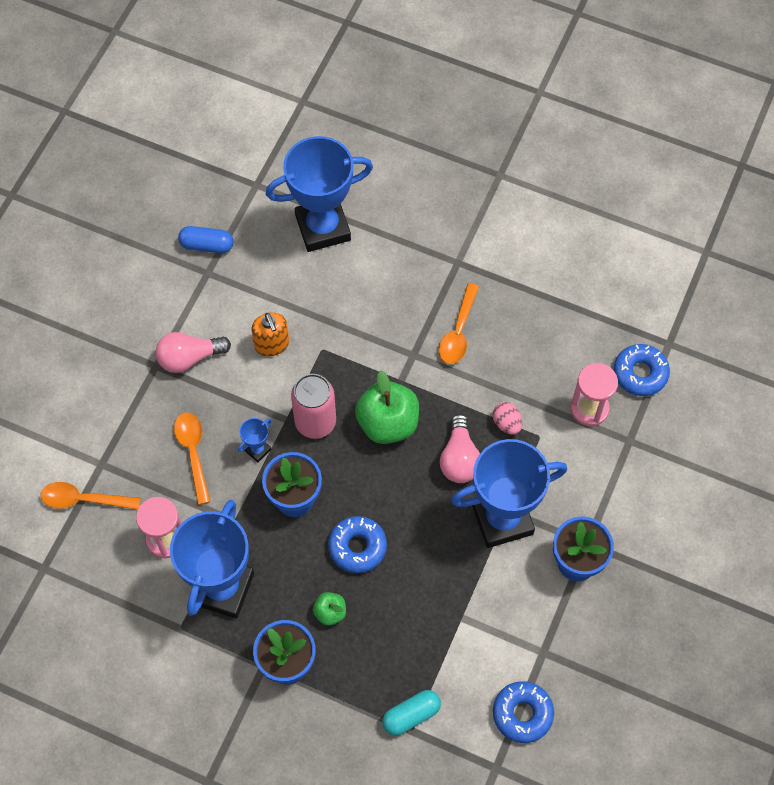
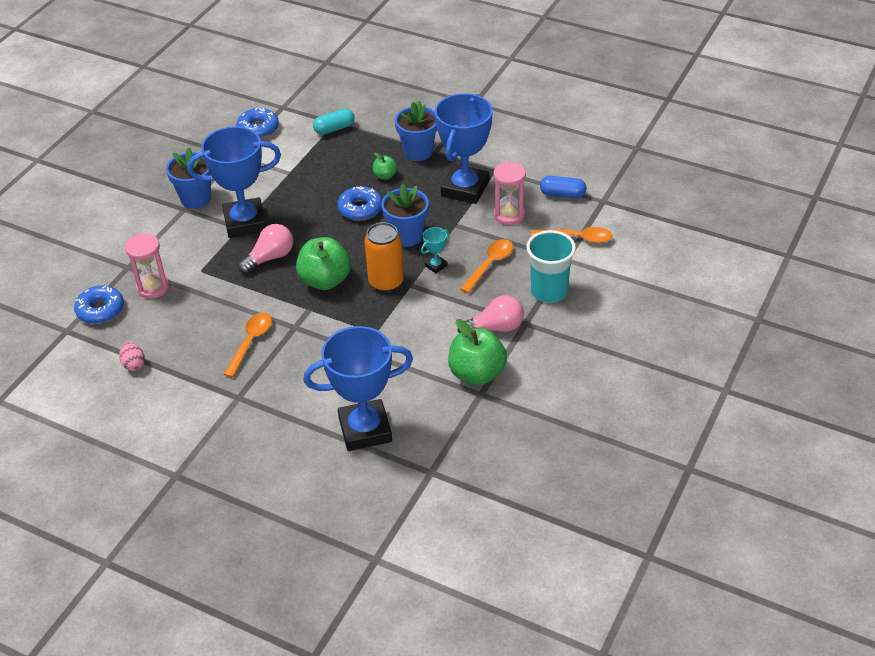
camera: 175 degrees left, 20 degrees down
orange spoon [174,413,210,505] -> orange spoon turned 135 degrees counterclockwise [460,239,513,293]
blue capsule [178,226,233,253] -> blue capsule moved to [540,176,586,198]
blue trophy [238,418,272,462] -> turquoise trophy [421,227,449,273]
orange soap dispenser [251,312,289,357] -> none
pink can [291,374,336,439] -> orange can [365,222,404,292]
pink light bulb [440,414,480,483] -> pink light bulb turned 45 degrees clockwise [238,224,293,274]
pink egg [493,402,522,435] -> pink egg moved to [119,342,145,371]
none -> green apple [448,319,507,385]
none -> turquoise cup [526,230,576,303]

